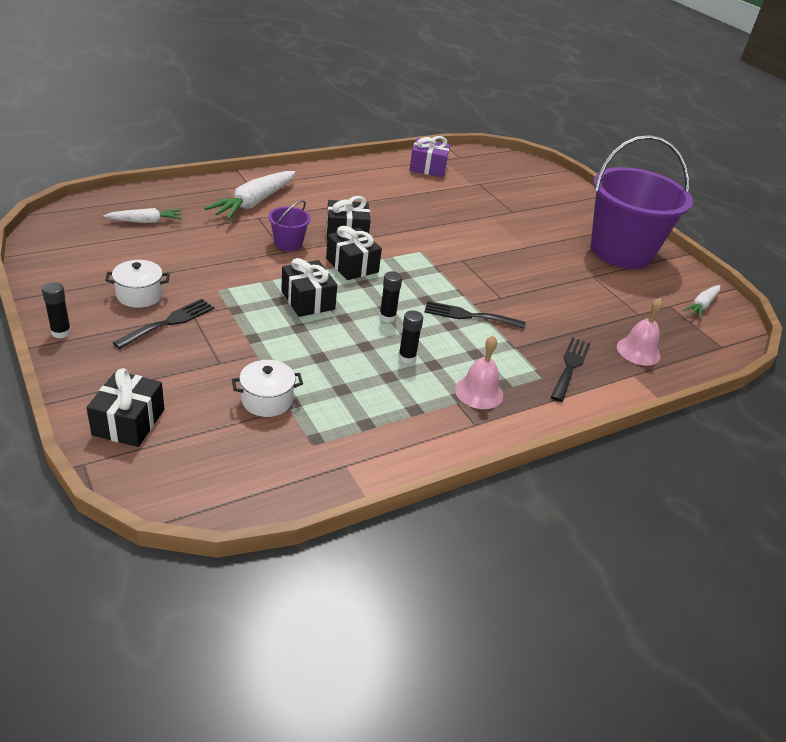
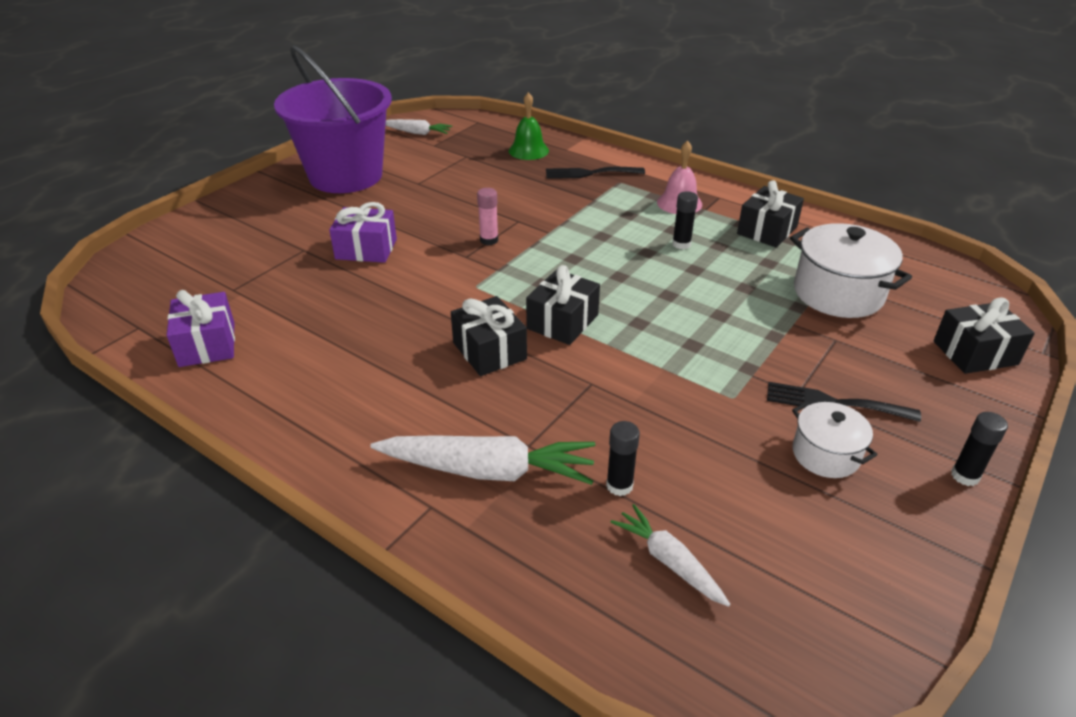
camera: 110 degrees left, 0 degrees up
white pot [232,360,303,417] -> white pot [790,223,912,318], size x1.69
purple bucket [268,200,311,251] -> none
black gift [281,258,337,317] -> black gift moved to [737,180,804,248]
black glue stick [379,271,402,322] -> black glue stick moved to [606,421,640,496]
black fork [424,301,525,329] -> none
pink bell [617,298,663,366] -> green bell [508,92,549,160]
none -> purple gift [329,202,397,263]
none -> pink glue stick [477,188,498,245]

